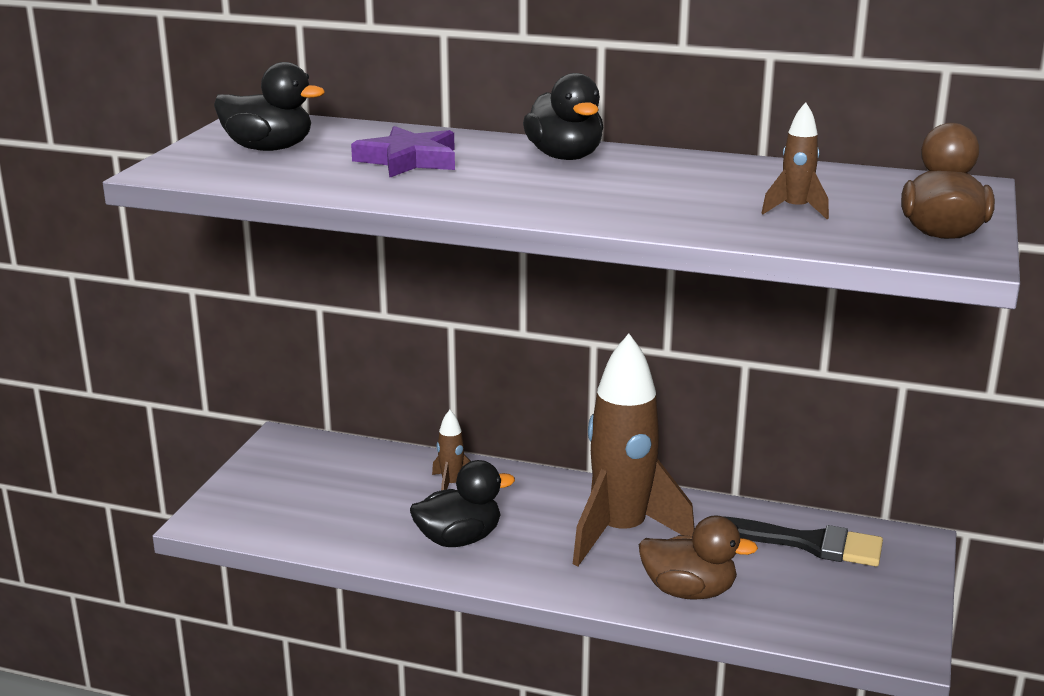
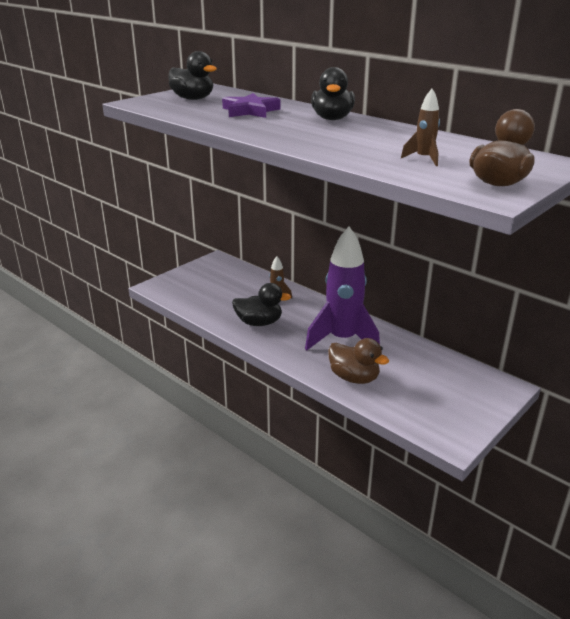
camera: 25 degrees right, 5 degrees up
brown rocket [573,334,695,566] -> purple rocket [305,227,380,351]
black brush [725,517,883,566] -> none

